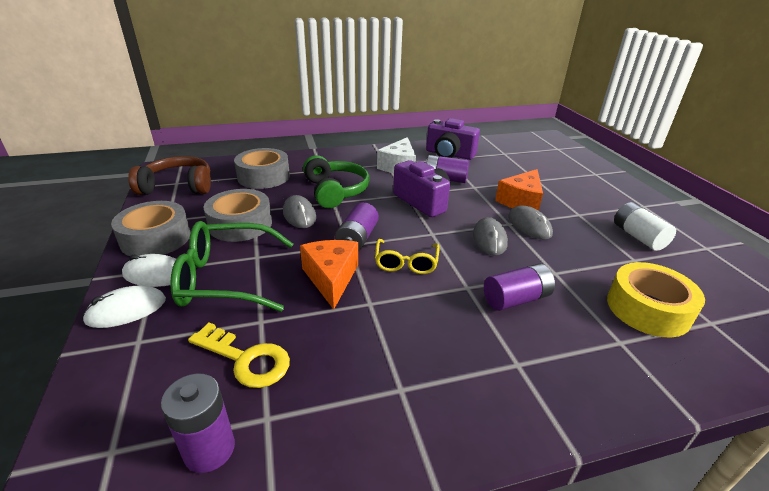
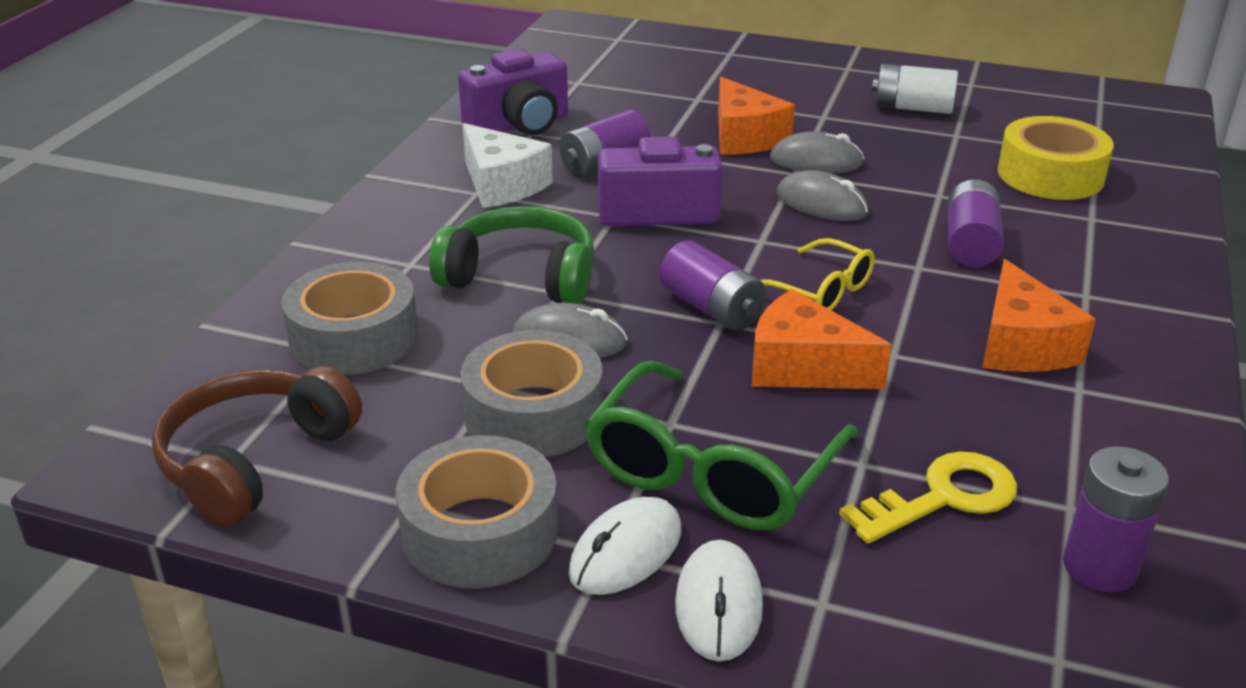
camera: 55 degrees left, 0 degrees up
none -> orange cheese [982,259,1096,372]

